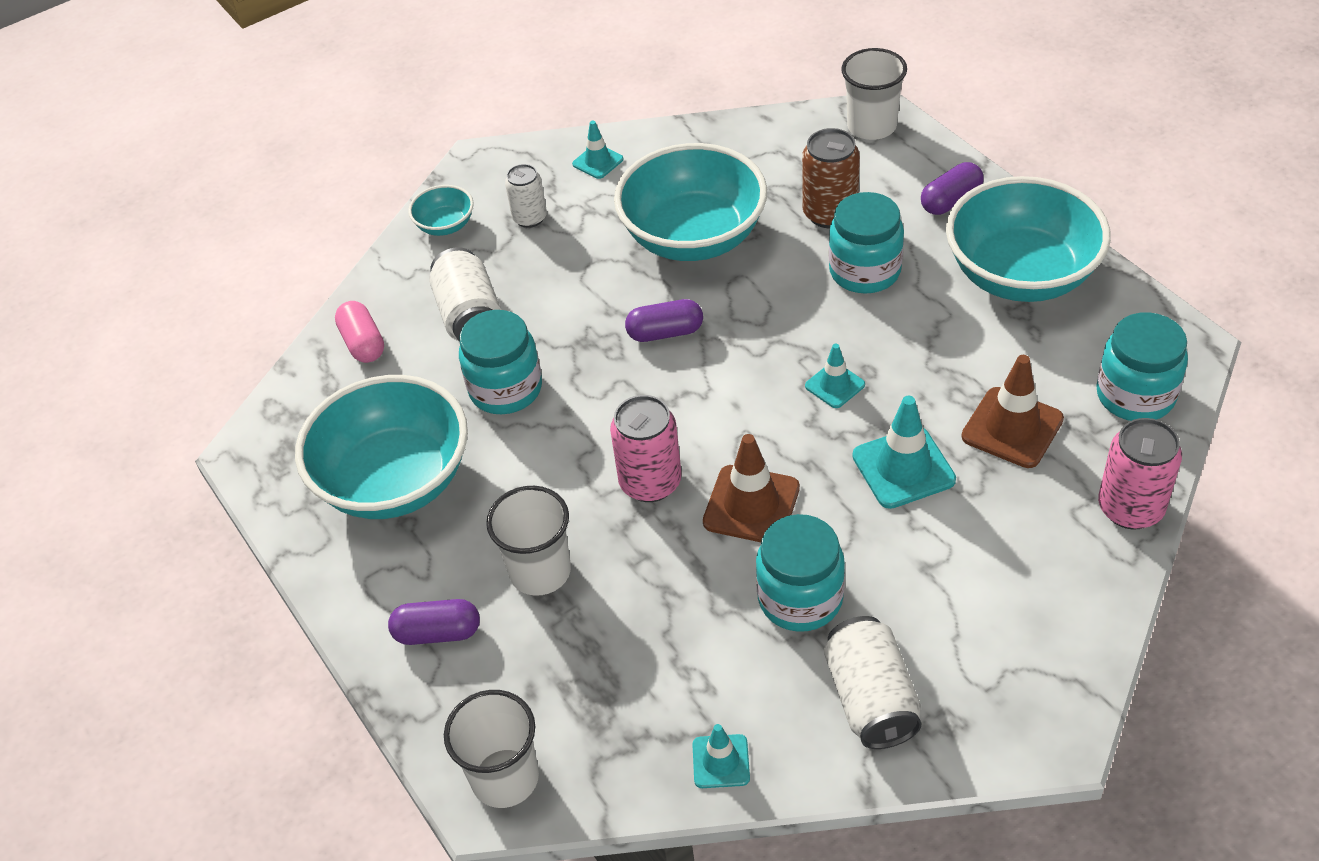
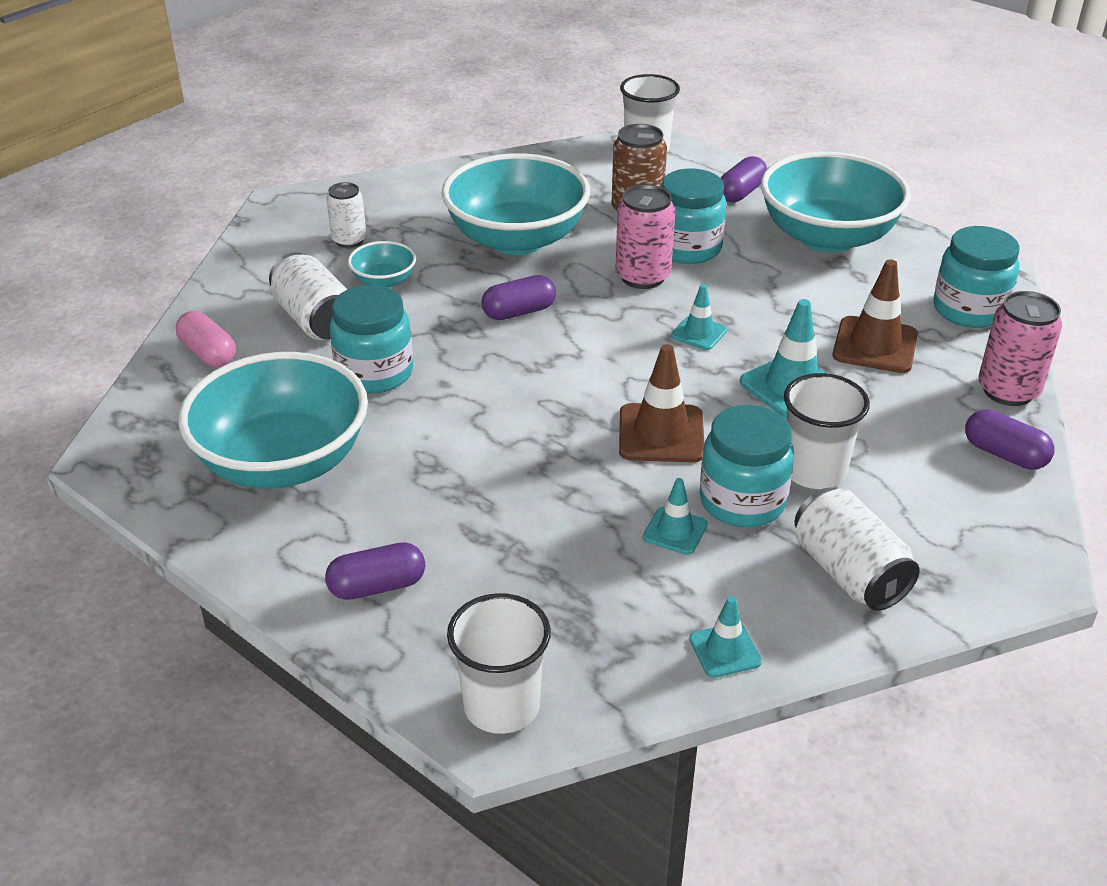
camera: 20 degrees left, 10 degrees down
turquoise bowl [408,185,474,236] -> turquoise bowl moved to [348,241,416,288]
white cup [486,486,571,596] -> white cup moved to [784,373,870,489]
turquoise traffic cone [572,121,623,179] -> turquoise traffic cone moved to [643,478,708,555]
pink can [610,395,681,502] -> pink can moved to [615,185,675,289]
none -> purple capsule [965,409,1054,470]

